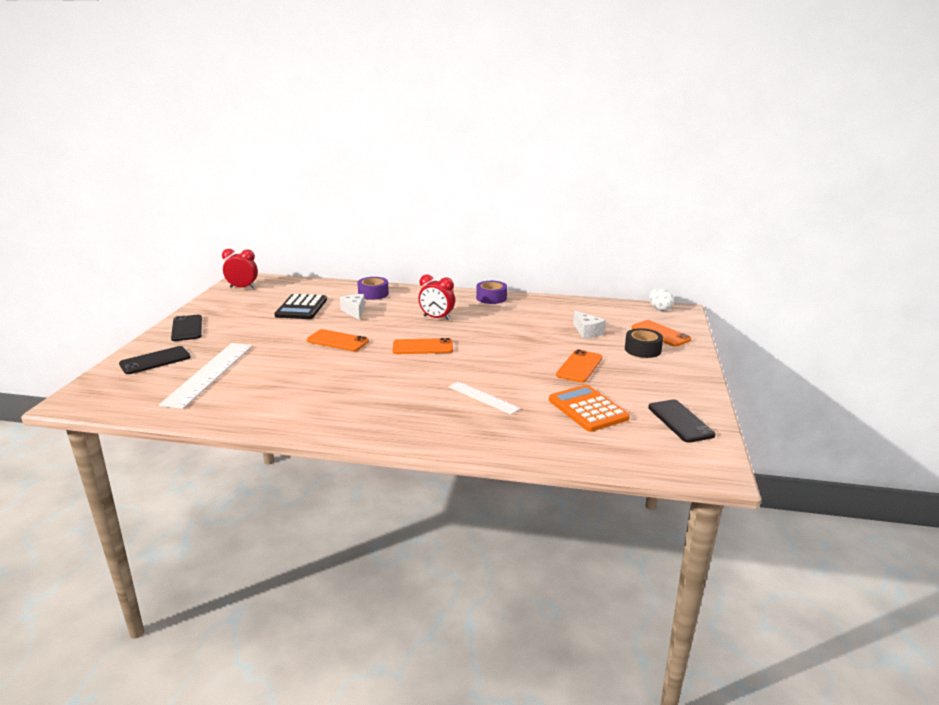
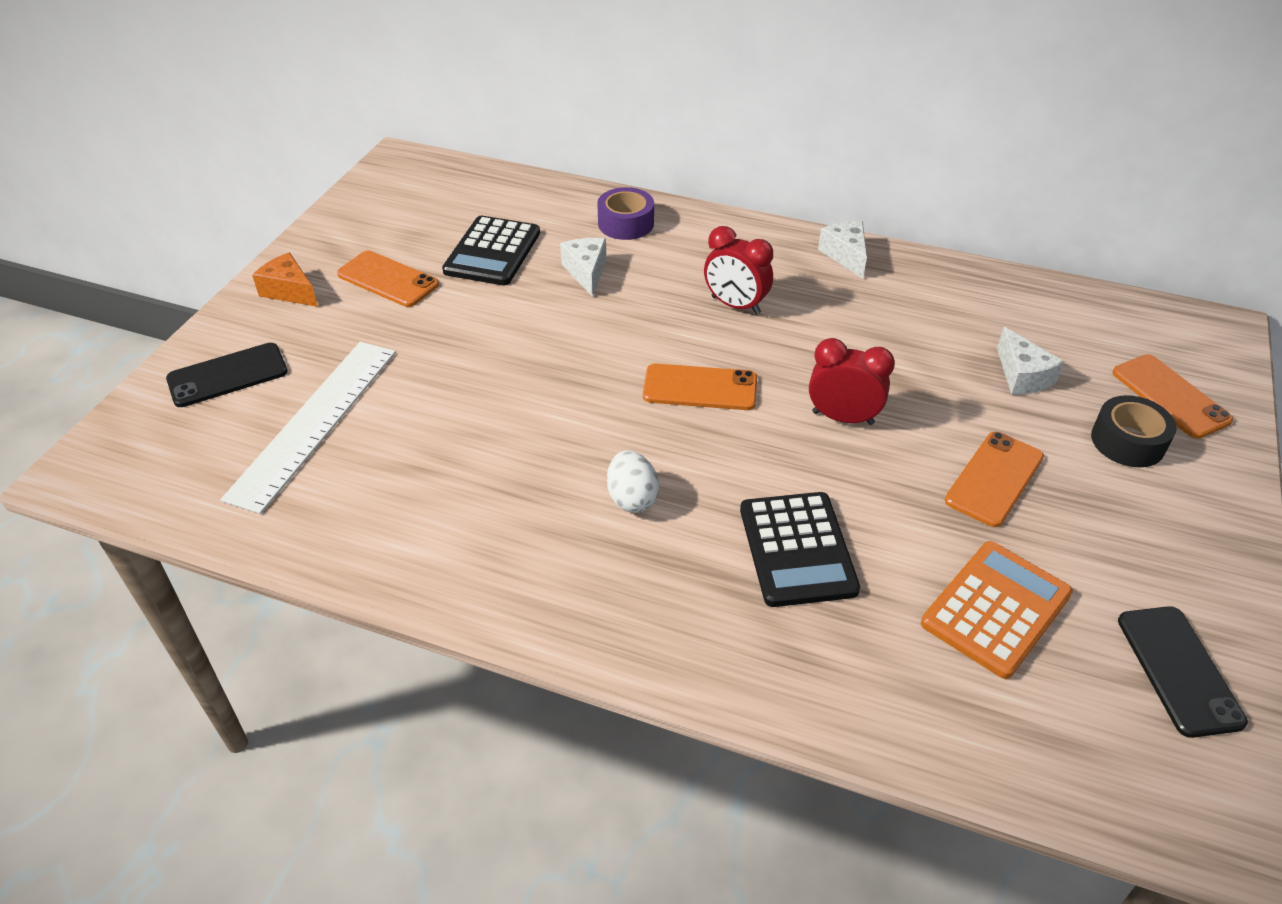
camera: 10 degrees right, 20 degrees up
black phone [171,315,202,341] -> orange cheese [252,253,318,307]
red clock [222,249,258,289] -> red clock moved to [809,338,895,425]
orange phone [307,329,369,351] -> orange phone moved to [337,251,439,307]
white ruler [449,382,520,415] -> black calculator [740,492,860,607]
purple tape [476,281,507,304] -> white cheese [818,221,867,279]
orange calculator [549,385,630,432] -> orange calculator turned 60 degrees clockwise [921,541,1073,679]
white egg [649,288,674,311] -> white egg moved to [607,450,660,513]

